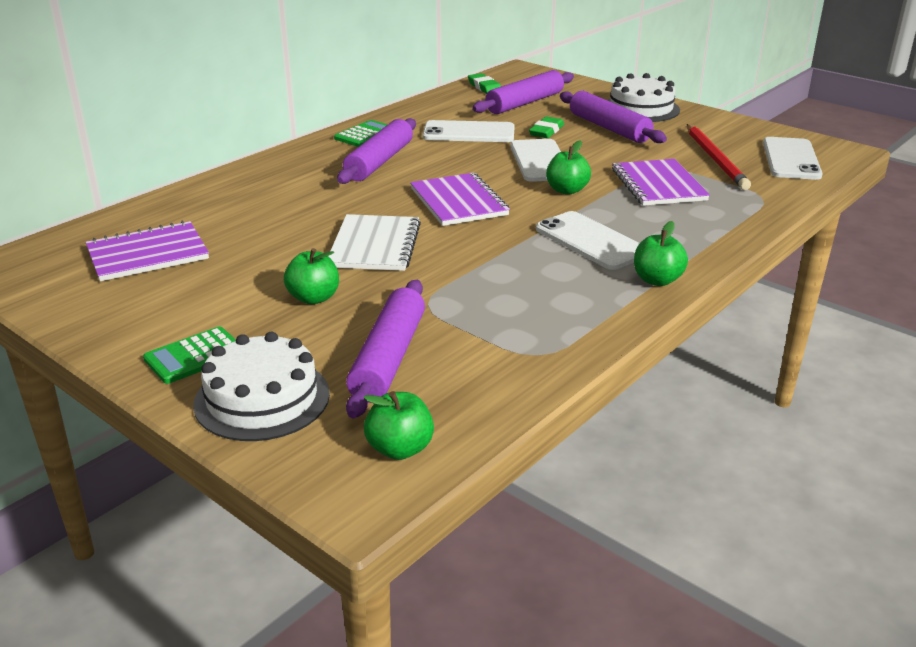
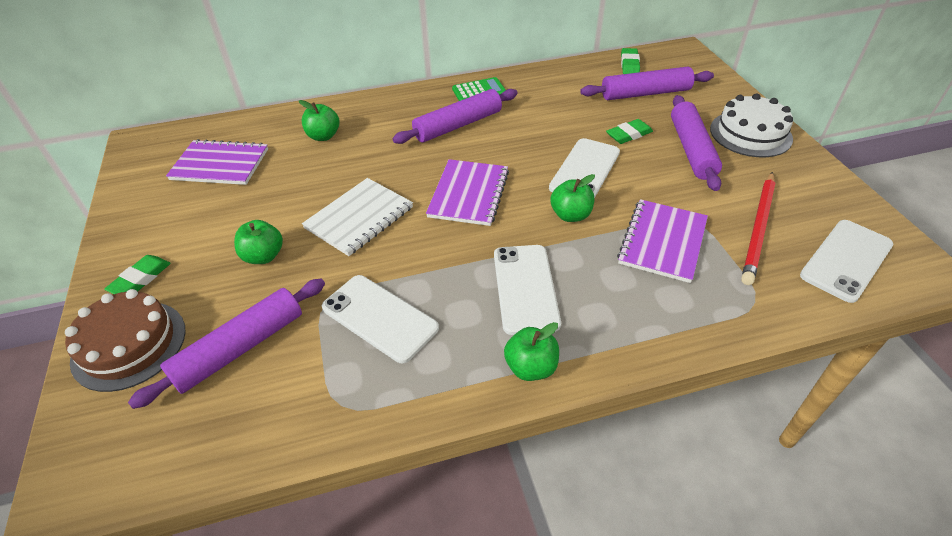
camera: 35 degrees right, 15 degrees up
green calculator [143,327,236,384] -> green eraser [105,255,171,294]
white cake [193,332,330,441] -> brown cake [65,289,186,392]
green apple [363,391,434,460] -> green apple moved to [299,100,339,141]
white phone [423,120,515,142] -> white phone moved to [322,275,439,363]

